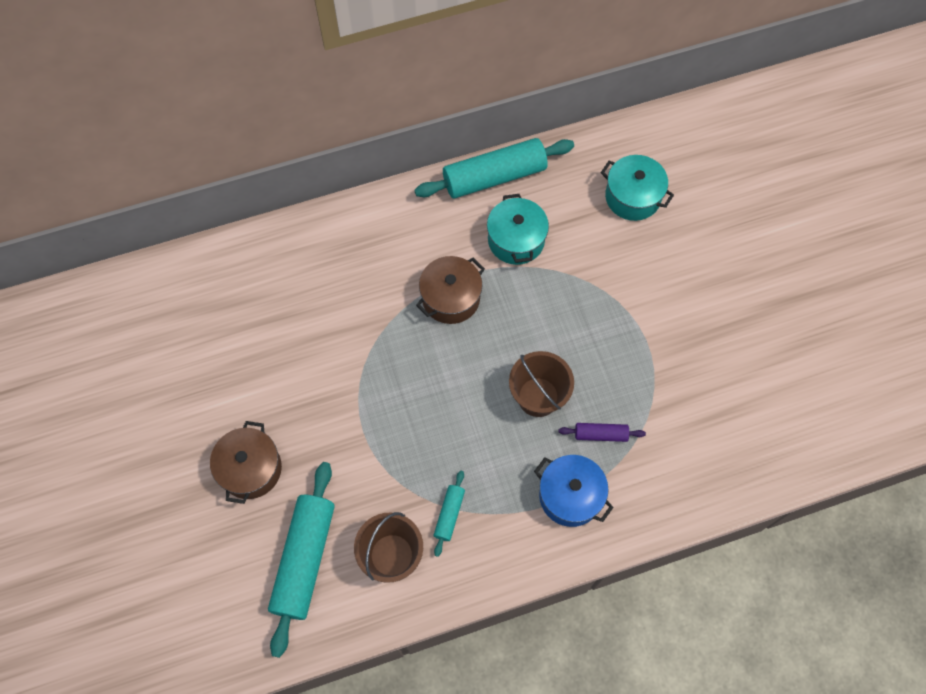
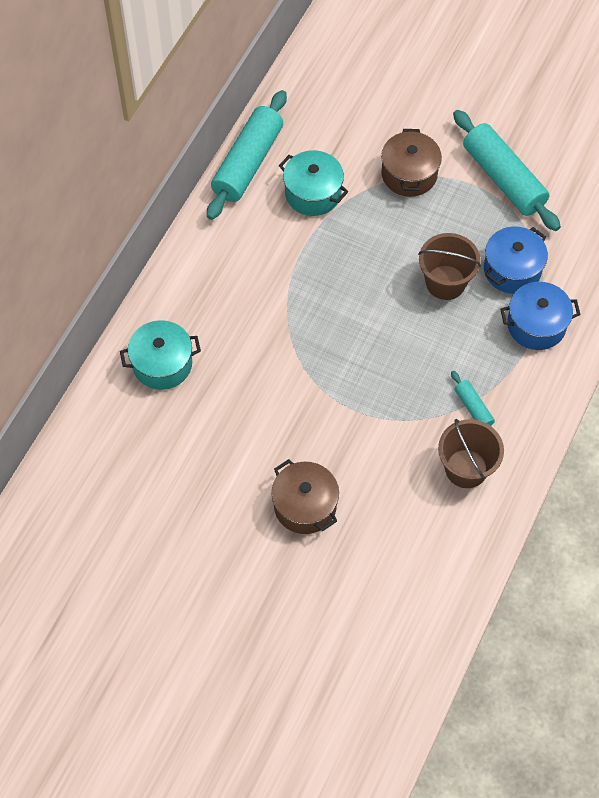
camera: 45 degrees left, 5 degrees down
turquoise rolling pin [268,462,335,658] -> turquoise rolling pin moved to [453,110,561,231]
brown pot [416,256,485,324] -> brown pot moved to [381,129,442,197]
purple rolling pin [559,423,646,442] -> blue pot [484,226,548,294]
turquoise pot [601,155,674,221] -> turquoise pot moved to [120,320,201,390]

